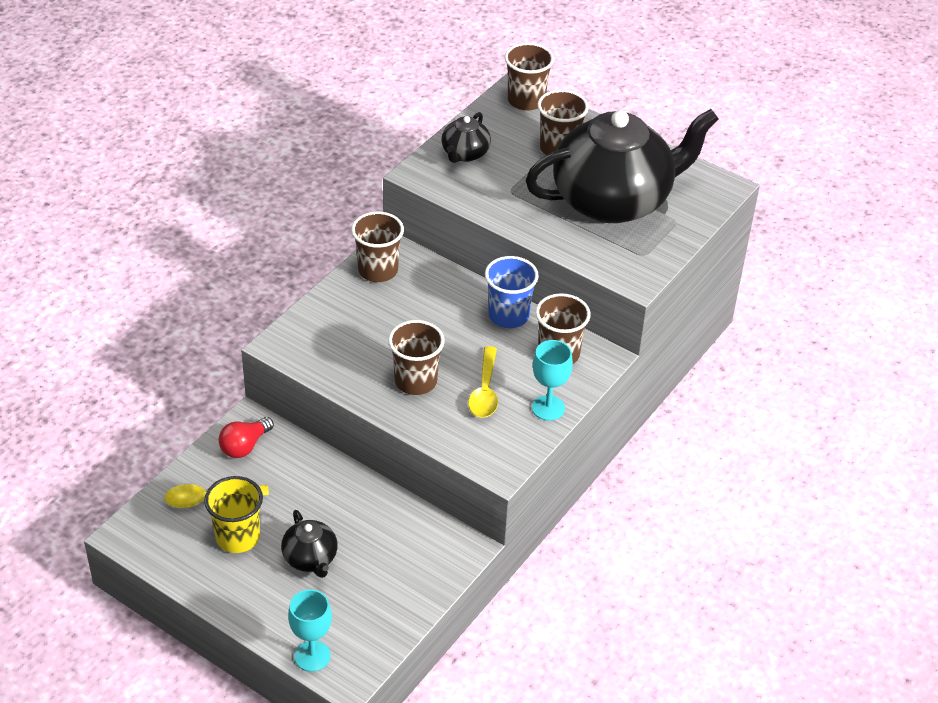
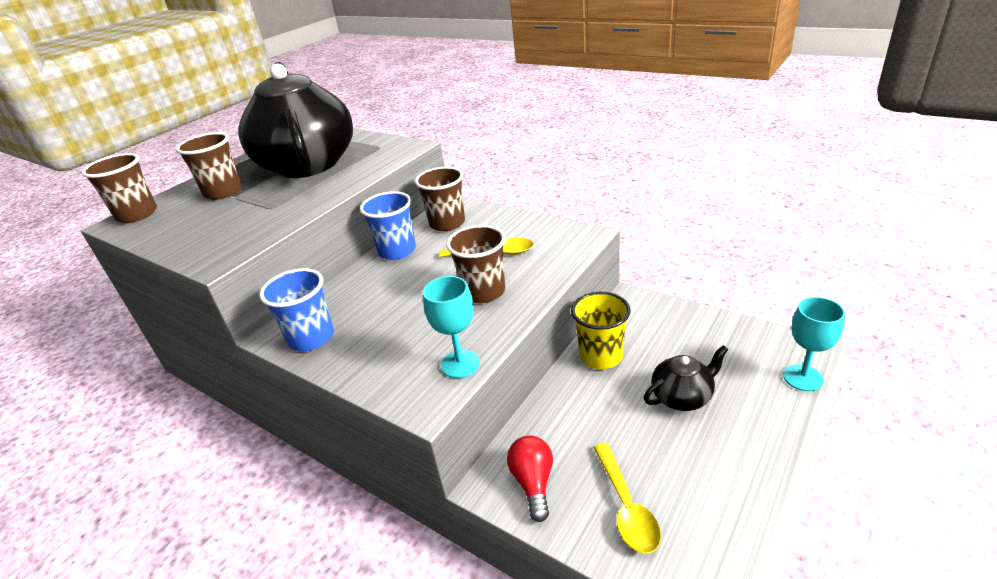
camera: 85 degrees left, 10 degrees down
yellow cup [204,476,263,553] -> yellow cup moved to [571,292,631,369]
red light bulb [219,417,274,458] -> red light bulb turned 135 degrees counterclockwise [507,436,553,522]
brown cup [351,212,404,282] -> blue cup [259,268,334,351]
black teapot [441,112,491,163] -> none
turquoise goblet [532,340,573,421] -> turquoise goblet moved to [423,276,480,378]

